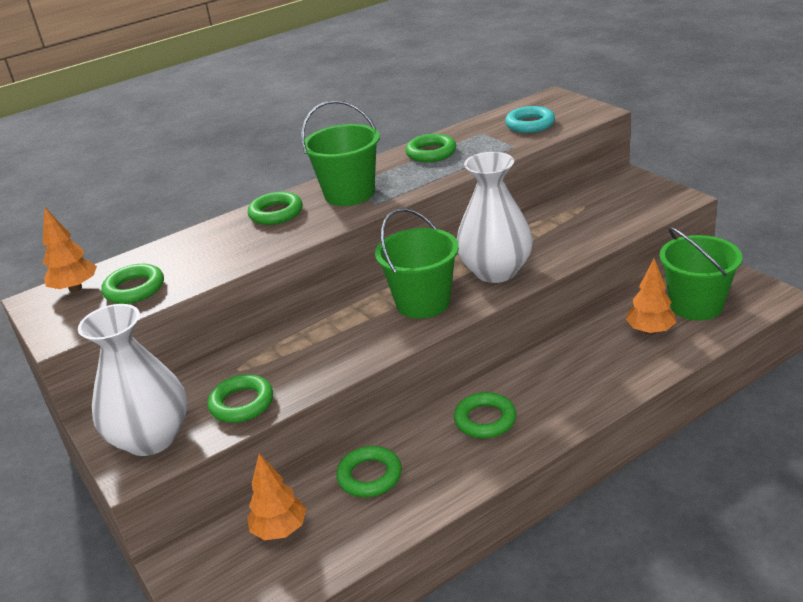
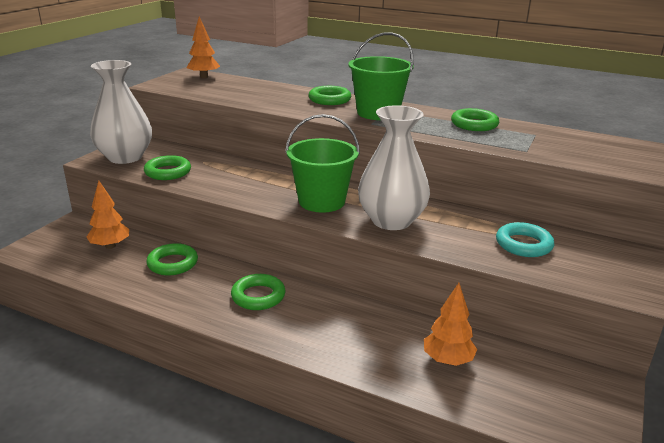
camera: 55 degrees right, 5 degrees down
green ring [101,264,164,304] -> none
turquoise ring [505,106,555,133] -> turquoise ring moved to [496,222,555,257]
green bucket [660,227,742,320] -> none

